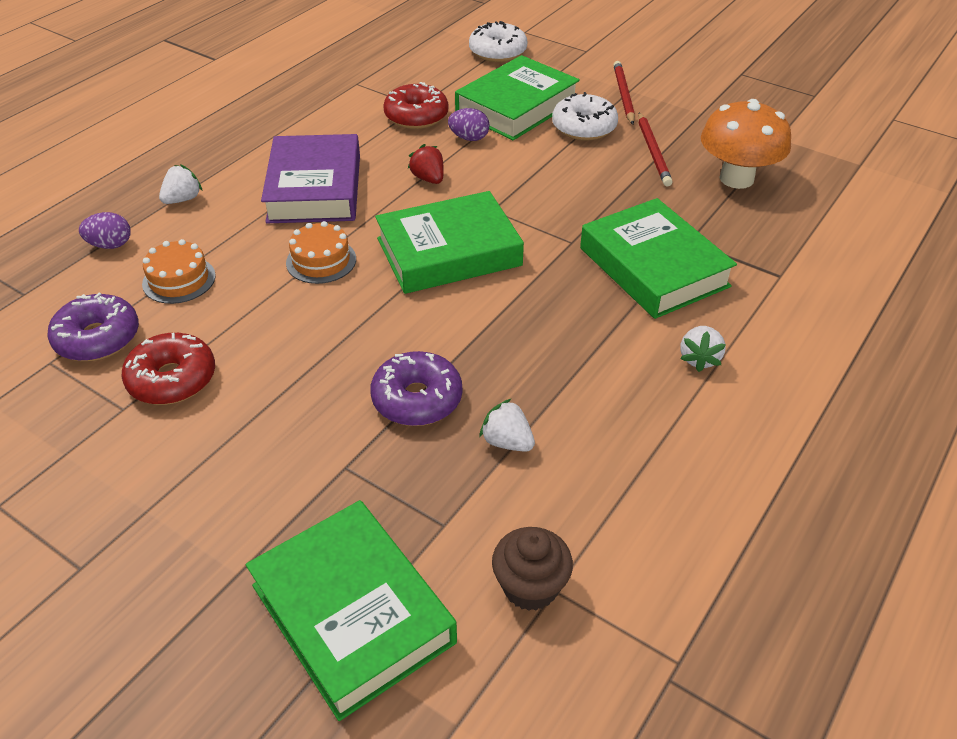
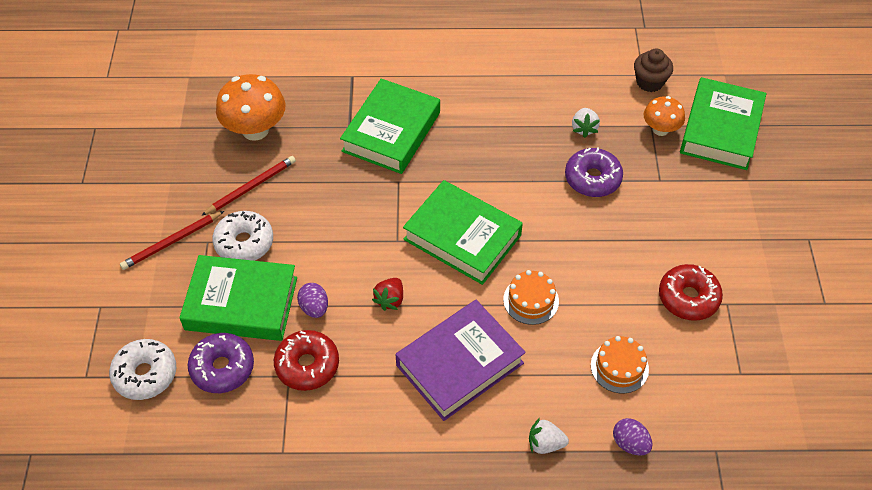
camera: 125 degrees left, 10 degrees up
purple donut [47,293,139,361] -> purple donut moved to [188,333,254,393]
white strawberry [680,326,726,372] -> none
none -> orange mushroom [644,96,685,136]

